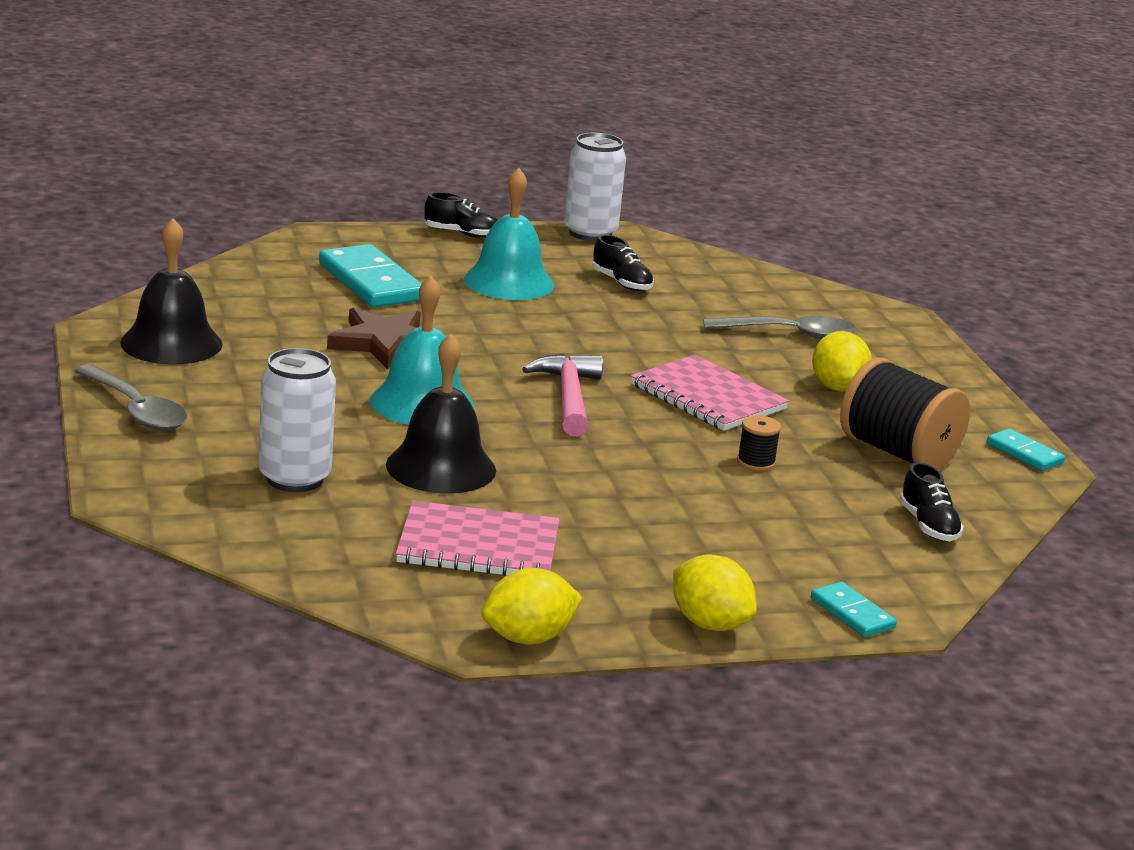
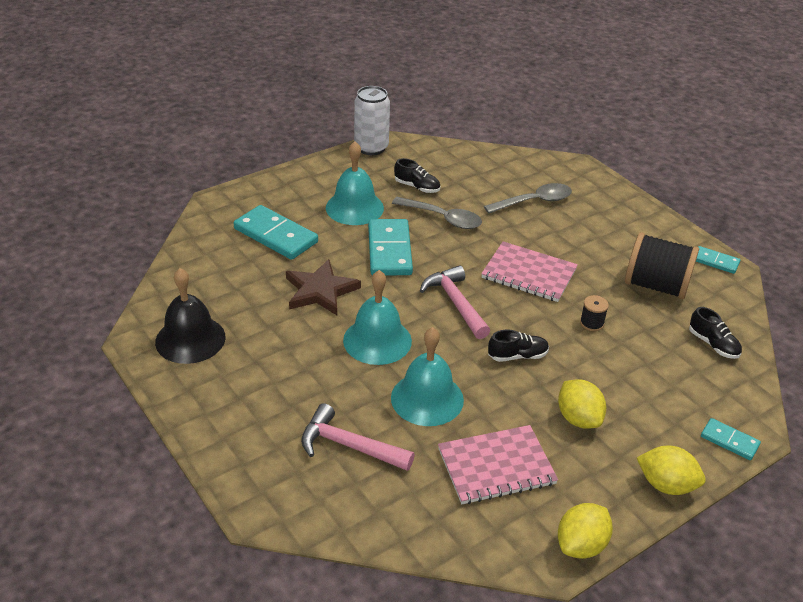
camera: 20 degrees left, 15 degrees up
grey spoon [75,364,187,431] -> grey spoon moved to [392,197,482,229]
white can [258,348,336,492] -> pink hammer [301,403,415,471]
black bell [386,334,496,494] -> turquoise bell [391,327,464,426]
black shoe [424,192,498,238] -> black shoe moved to [488,329,549,362]
yellow lemon [812,331,872,392] -> yellow lemon moved to [558,379,606,428]
none -> turquoise domino [368,219,413,275]

